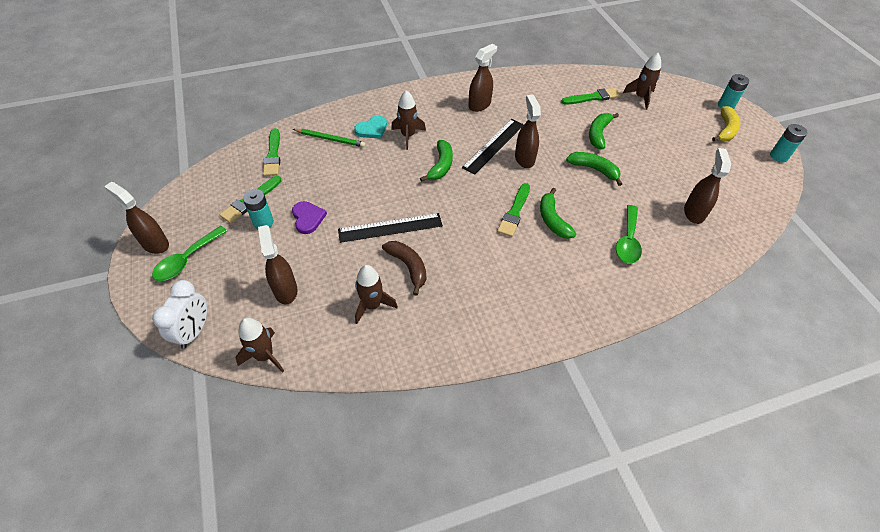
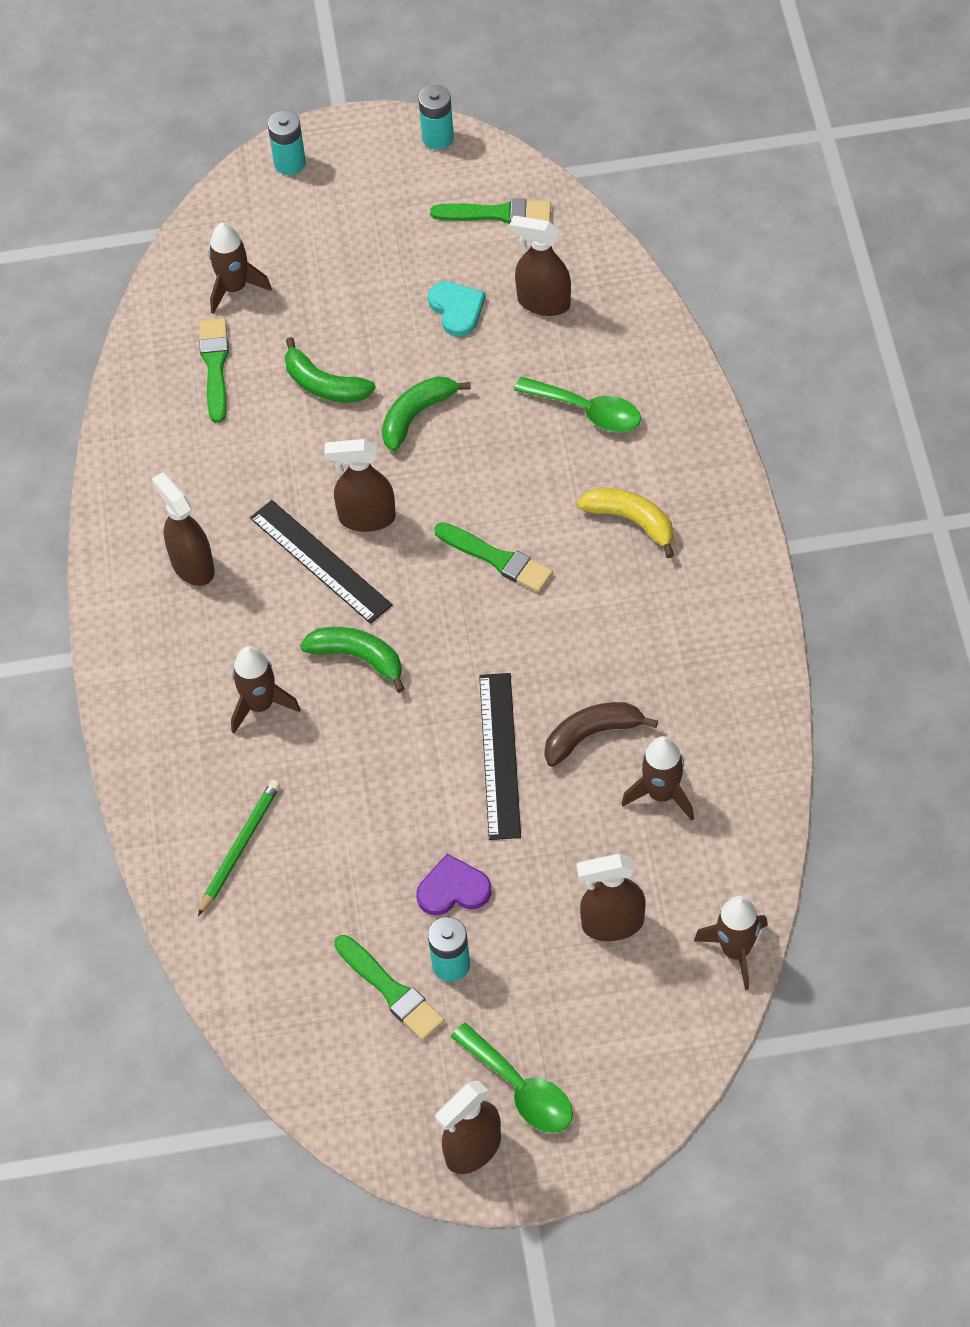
camera: 75 degrees left, 5 degrees up
white clock [152,280,207,349] -> none
green brush [263,128,280,176] -> green brush moved to [430,199,551,224]
turquoise heart [354,116,387,139] -> turquoise heart moved to [428,281,486,336]
green banana [540,188,576,239] -> none
yellow banana [712,106,740,141] -> yellow banana moved to [577,488,674,558]

